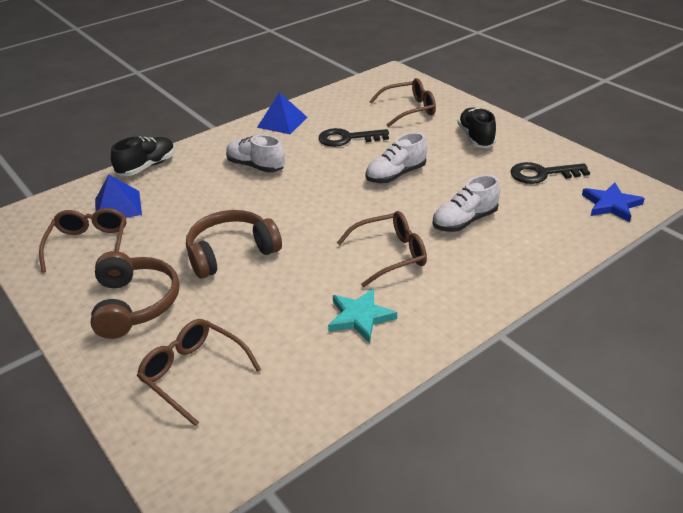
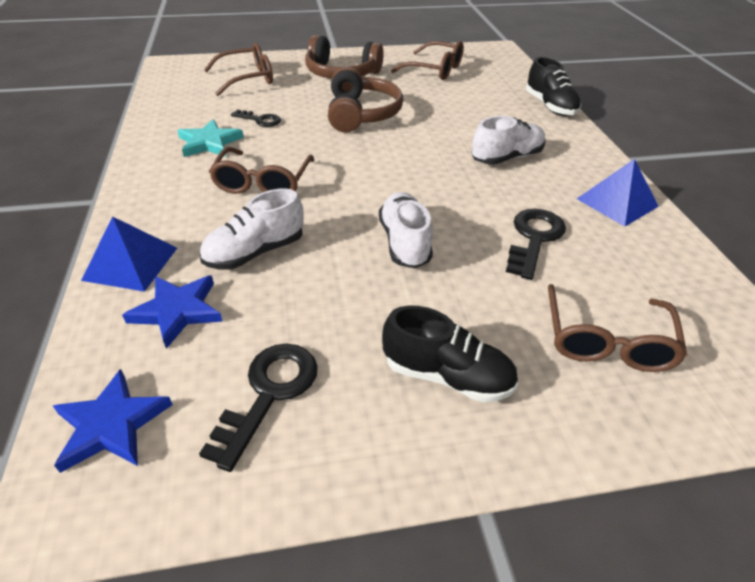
camera: 115 degrees right, 5 degrees up
blue pyramid [95,175,142,218] -> blue pyramid moved to [81,216,177,292]
white shoe [433,175,500,232] -> white shoe turned 120 degrees counterclockwise [200,188,304,270]
none -> blue star [122,275,223,349]
none -> black key [231,109,281,127]

